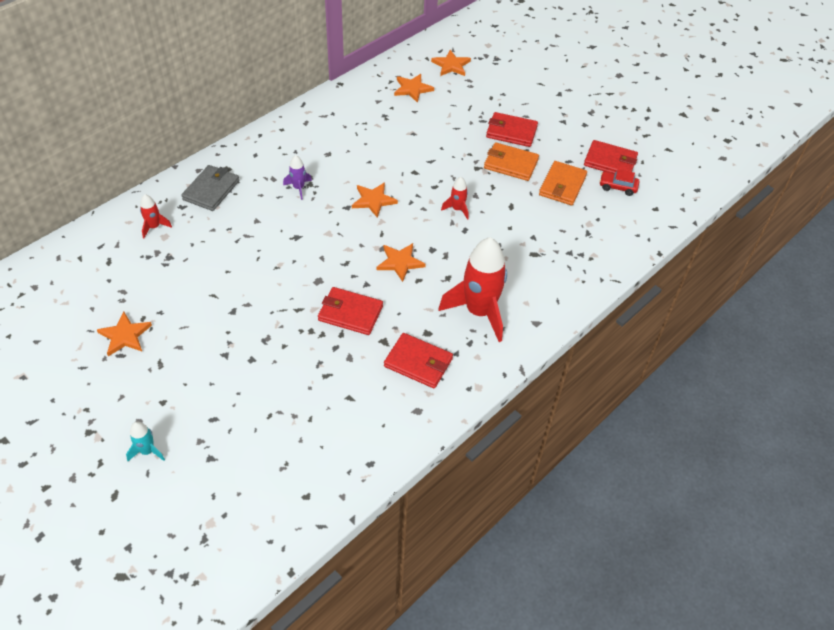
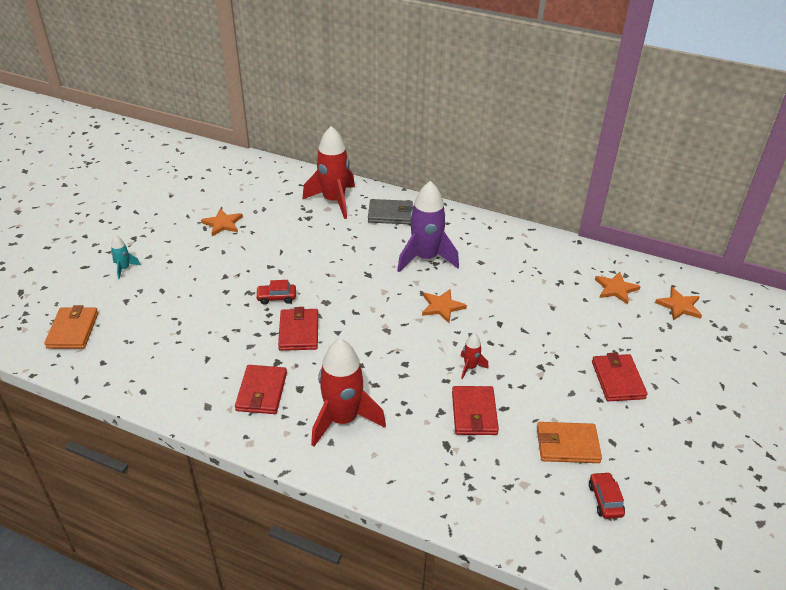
camera: 70 degrees right, 10 degrees down
red rocket [140,194,172,238] -> red rocket [302,126,355,219], size x2.24
purple rocket [283,155,312,200] -> purple rocket [397,181,459,272], size x2.24
orange star [377,243,426,282] -> none
orange wallet [484,142,539,181] -> orange wallet moved to [44,305,98,349]
red wallet [584,140,638,173] -> red wallet moved to [452,386,499,435]
none -> red car [256,280,296,305]

